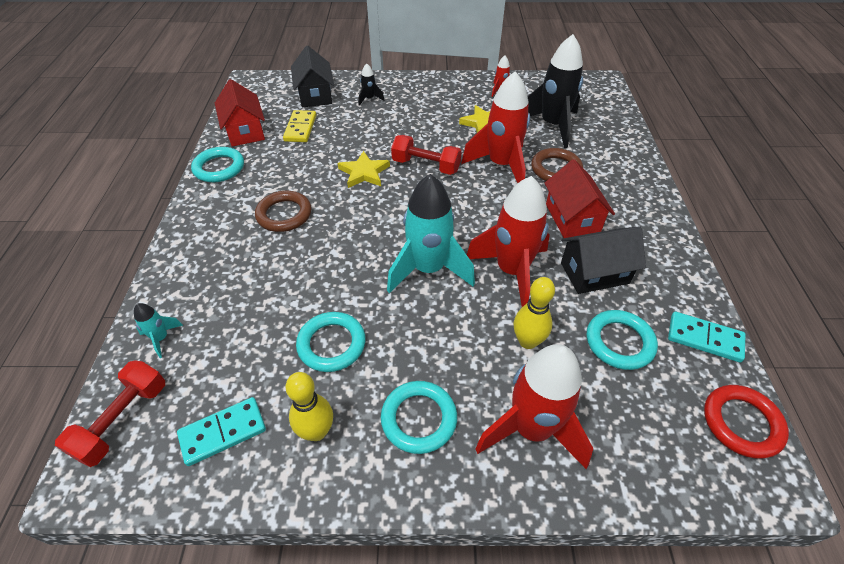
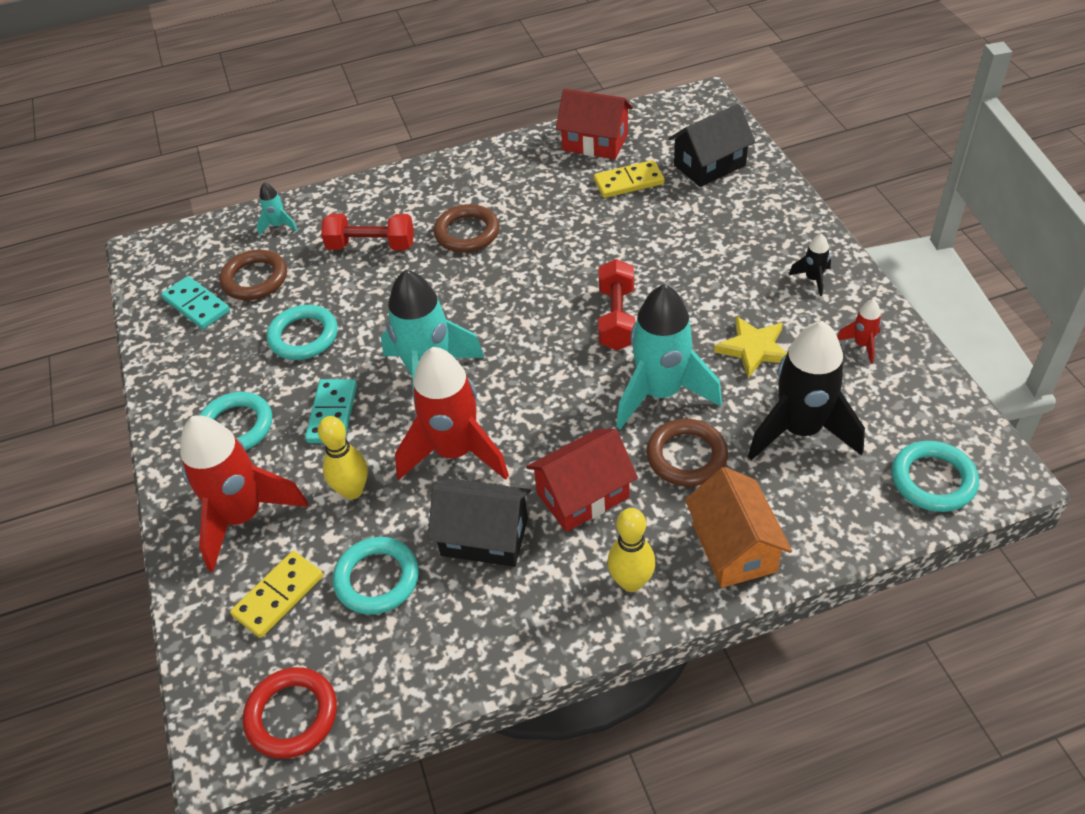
camera: 75 degrees right, 0 degrees up
red dumbbell [55,360,165,467] -> red dumbbell moved to [321,214,414,250]
turquoise ring [191,147,244,182] -> turquoise ring moved to [891,441,979,512]
red house [215,79,265,147] -> red house turned 60 degrees clockwise [556,89,633,159]
yellow bowling pin [286,372,333,441] -> yellow bowling pin moved to [607,508,656,592]
yellow star [338,151,390,188] -> none
black rocket [359,63,384,106] -> black rocket moved to [789,234,831,296]
red rocket [461,71,530,183] -> turquoise rocket [616,284,722,429]
black house [561,226,646,294] -> black house turned 45 degrees counterclockwise [428,478,531,567]
turquoise domino [668,312,746,363] -> turquoise domino moved to [305,379,357,443]
none -> brown ring [219,250,287,300]
none -> yellow domino [230,551,323,638]
none -> orange house [685,467,792,588]

